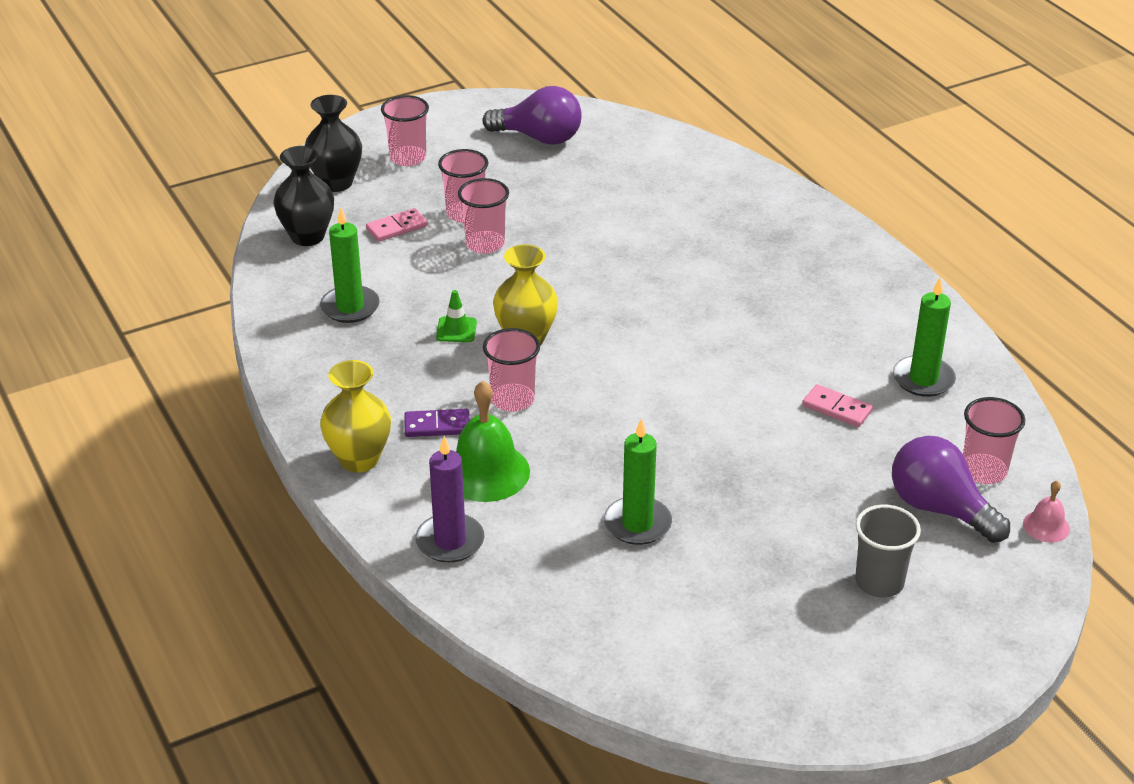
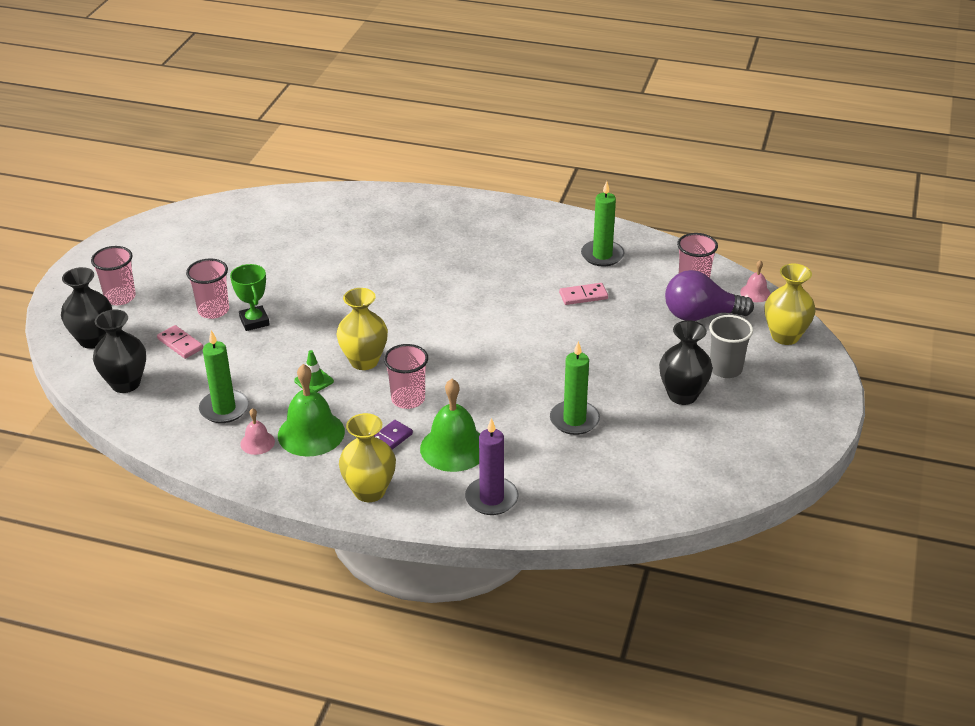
camera: 45 degrees left, 0 degrees up
pink domino [366,208,428,242] -> pink domino turned 60 degrees counterclockwise [157,325,203,359]
pink cup [458,178,509,254] -> green trophy [230,264,270,331]
purple light bulb [482,86,582,145] -> none
none -> pink bell [240,408,275,455]
none -> green bell [278,364,345,457]
none -> black vase [659,320,713,405]
none -> yellow vase [765,264,816,345]

